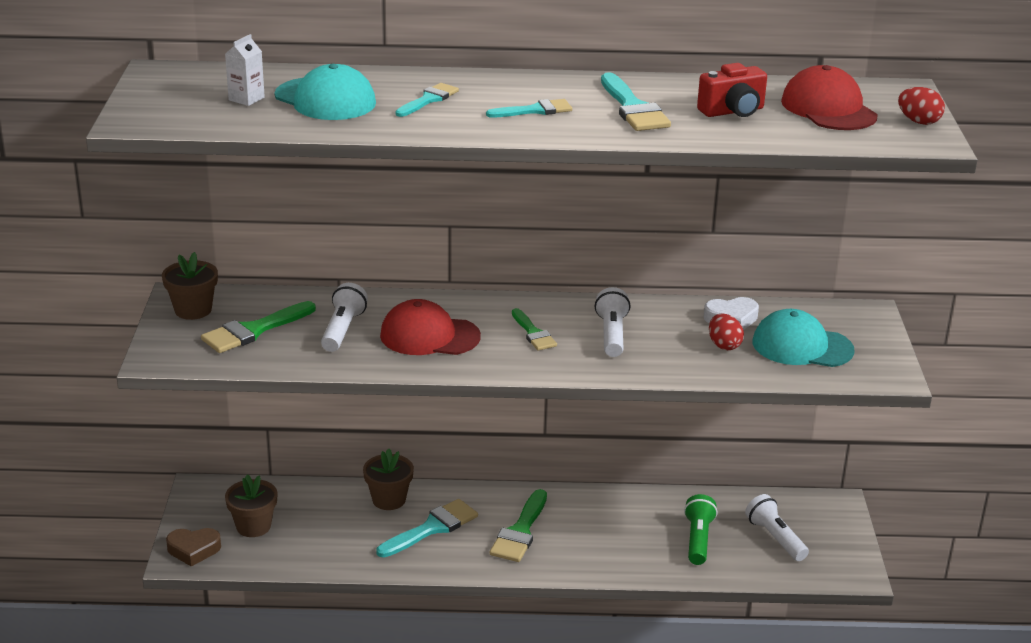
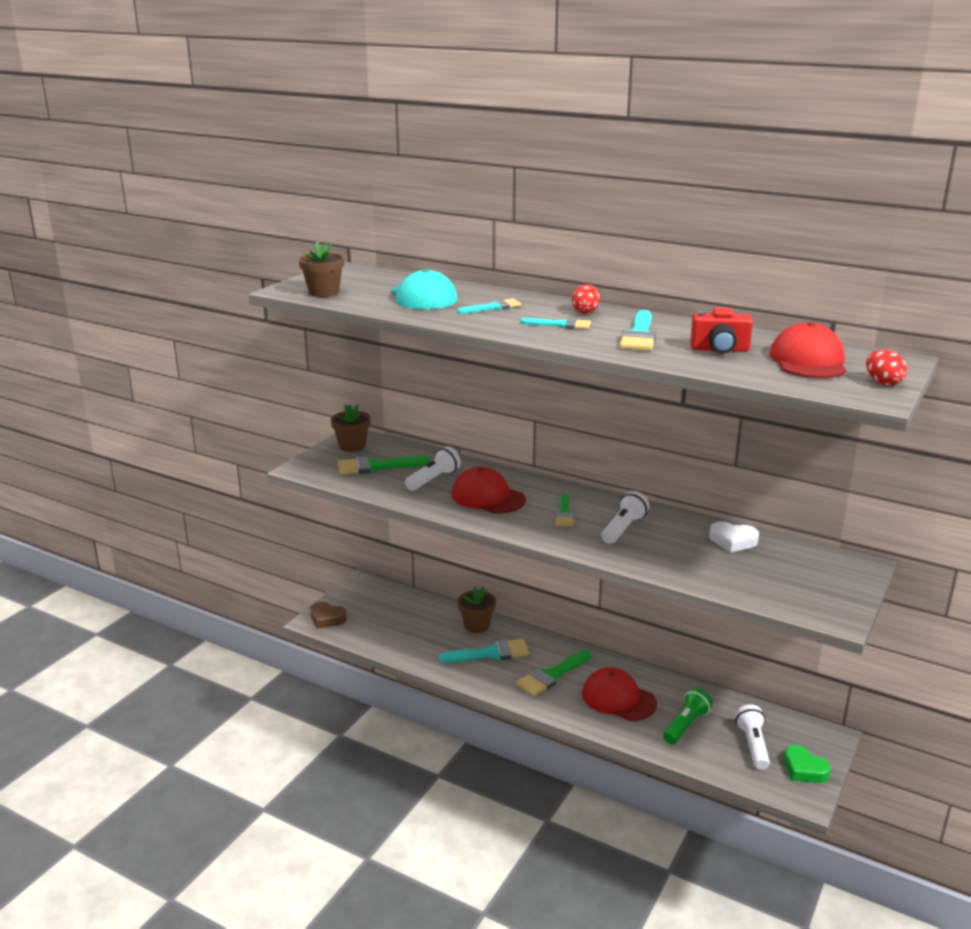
camera: 30 degrees right, 5 degrees down
white carton [225,34,265,106] -> none
brown flower pot [225,474,278,537] -> brown flower pot moved to [299,241,344,297]
red egg [709,314,744,350] -> red egg moved to [572,284,600,314]
turquoise cap [753,309,855,367] -> none
none -> red cap [582,667,657,721]
none -> green heart [784,745,831,783]

